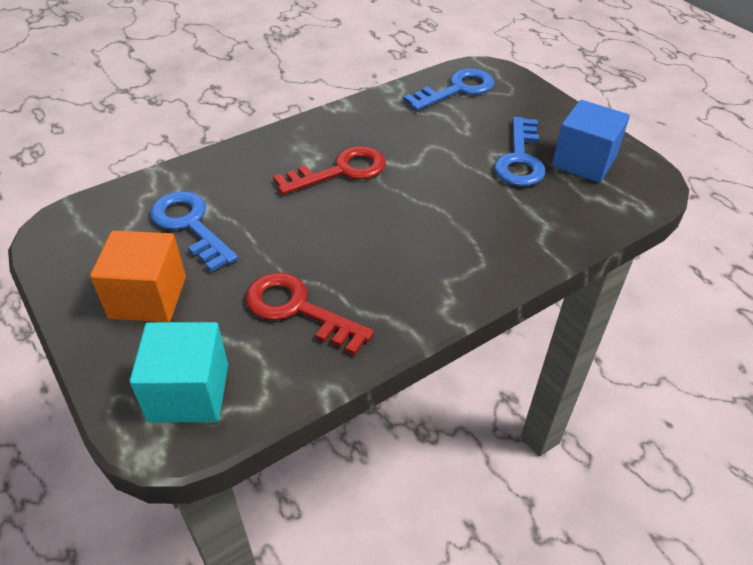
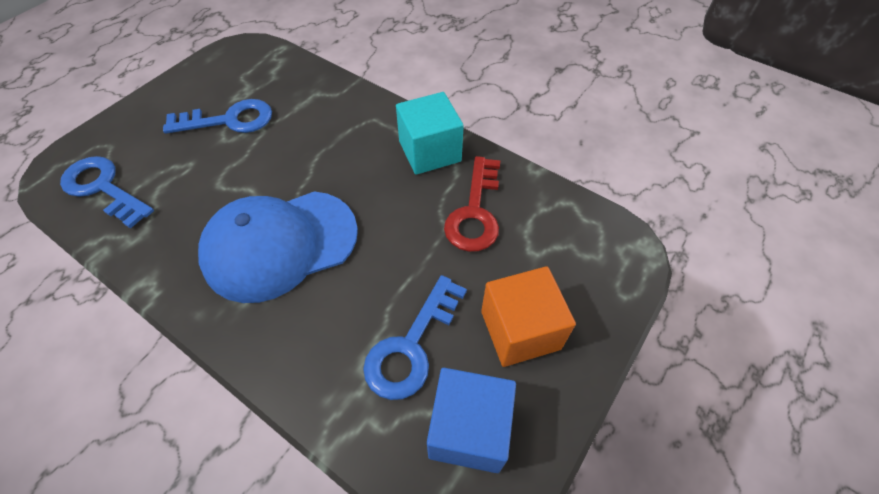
camera: 110 degrees left, 10 degrees up
turquoise cube [130,322,228,422] -> turquoise cube moved to [396,92,464,175]
red key [273,146,386,195] -> blue cap [198,191,358,303]
blue cube [552,100,630,183] -> blue cube moved to [427,368,516,473]

